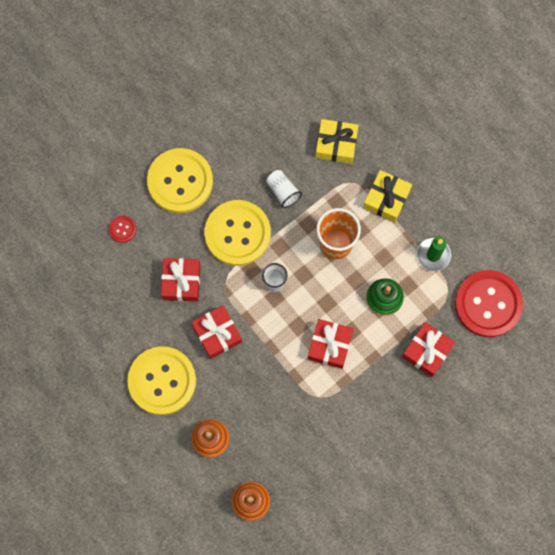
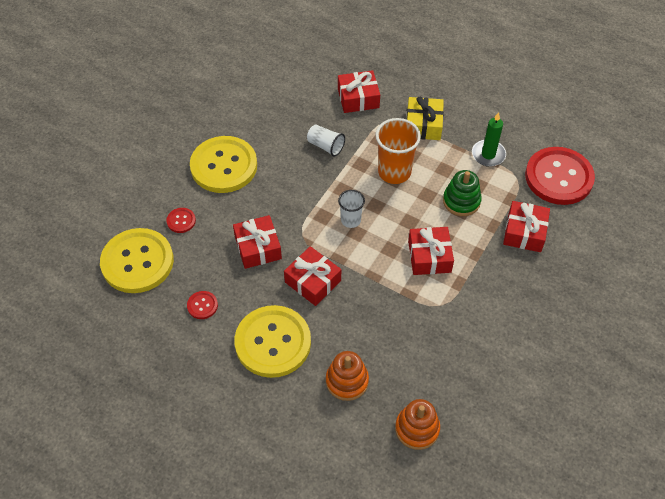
camera: 20 degrees left, 20 degrees down
yellow button [205,200,271,266] -> yellow button moved to [100,228,174,293]
yellow gift [315,119,359,164] -> red gift [338,70,380,113]
none -> red button [187,291,218,319]

